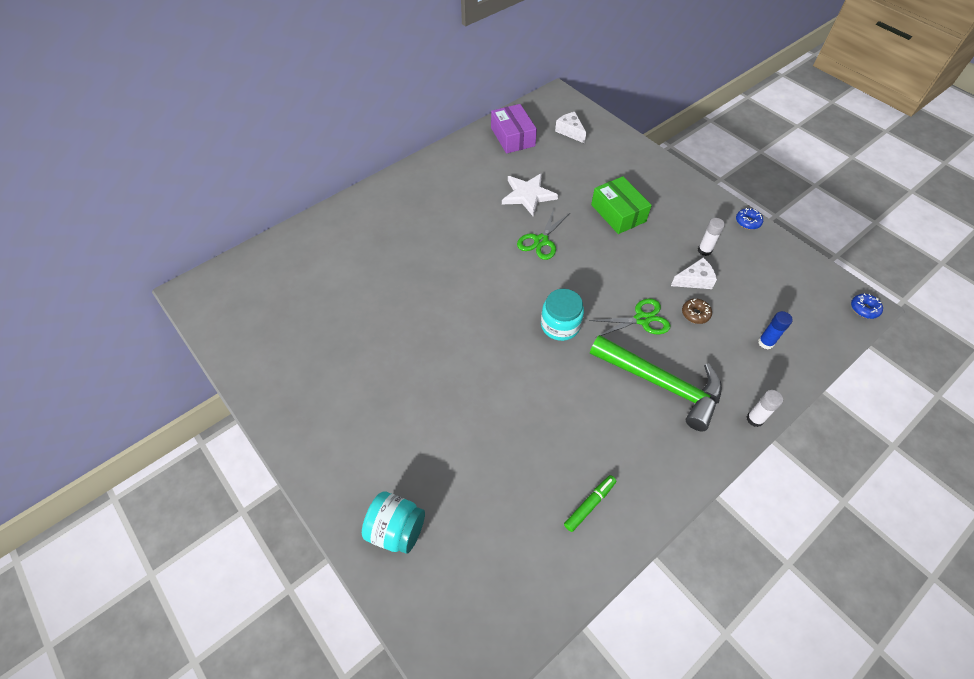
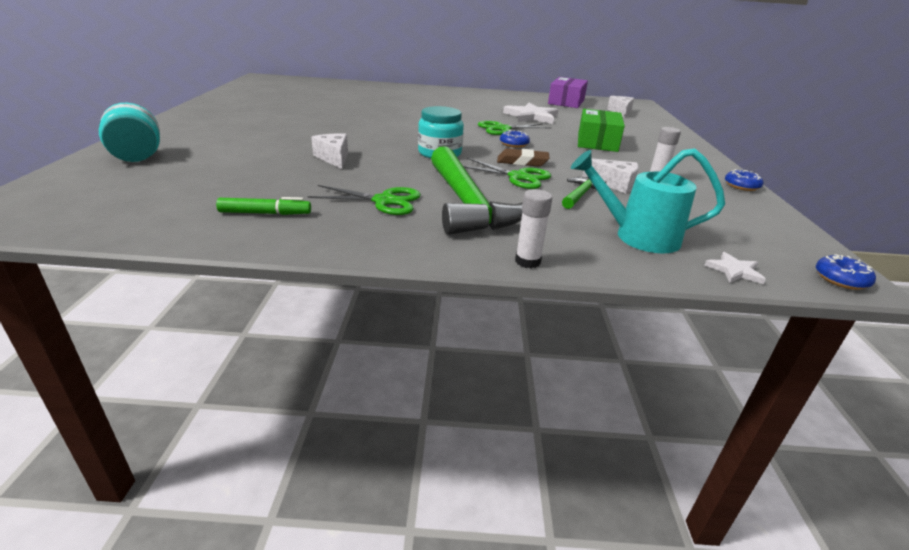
camera: 40 degrees right, 25 degrees down
brown donut [682,298,712,324] -> green hammer [562,177,606,209]
blue glue stick [758,311,793,349] -> turquoise watering can [571,148,725,253]
none -> green scissors [307,185,421,215]
none -> white cheese [311,133,348,169]
none -> brown eraser [497,148,550,167]
none -> blue donut [500,130,530,148]
none -> white star [704,252,766,284]

